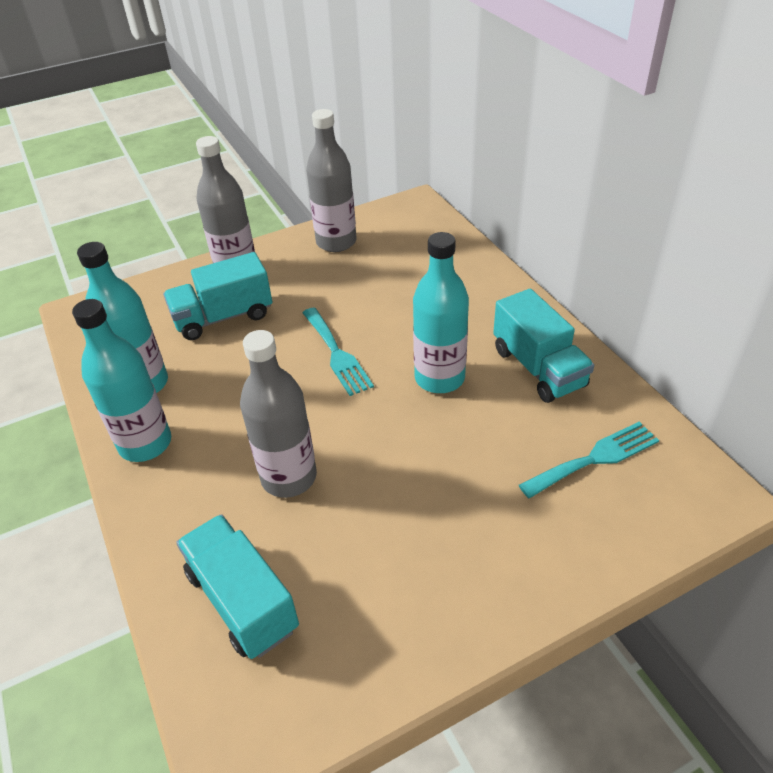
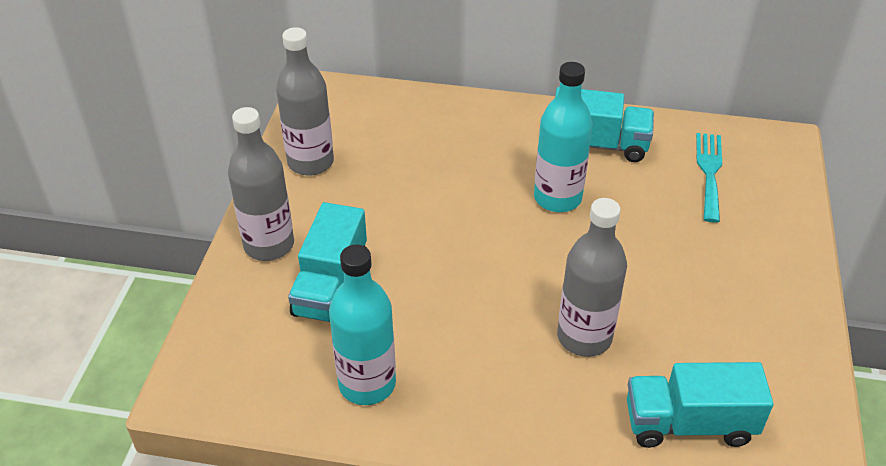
camera: 55 degrees left, 0 degrees up
turquoise bottle [72,299,171,462] -> none
turquoise fork [303,307,374,396] -> none

